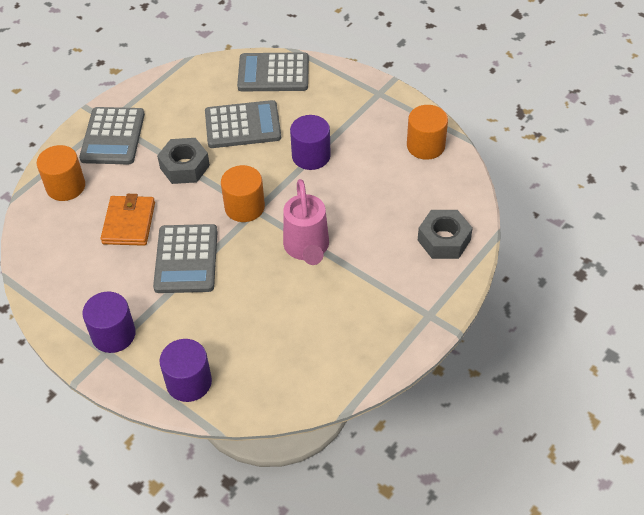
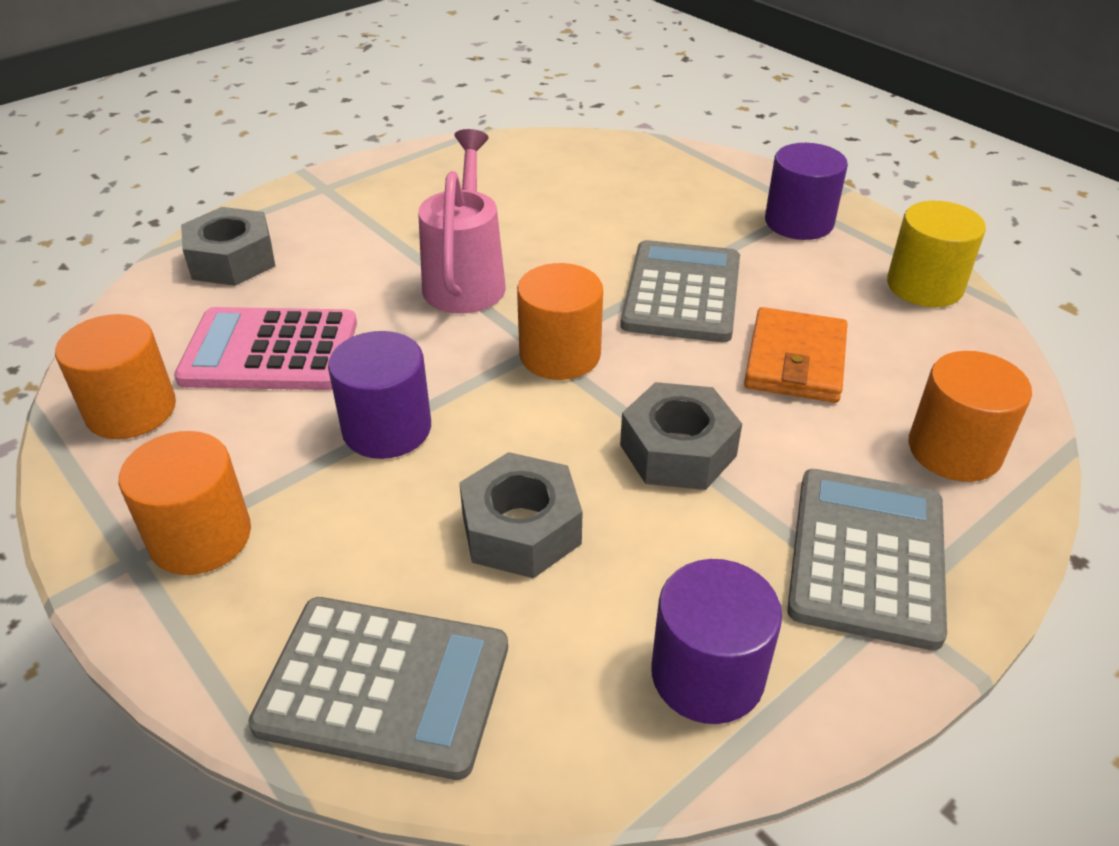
camera: 170 degrees left, 10 degrees down
purple cylinder [159,339,212,402] -> purple cylinder moved to [652,559,782,724]
grey calculator [205,100,281,148] -> grey nut [459,452,583,578]
none -> orange cylinder [119,431,251,575]
none -> pink calculator [174,307,357,390]
none -> yellow cylinder [887,201,986,307]

